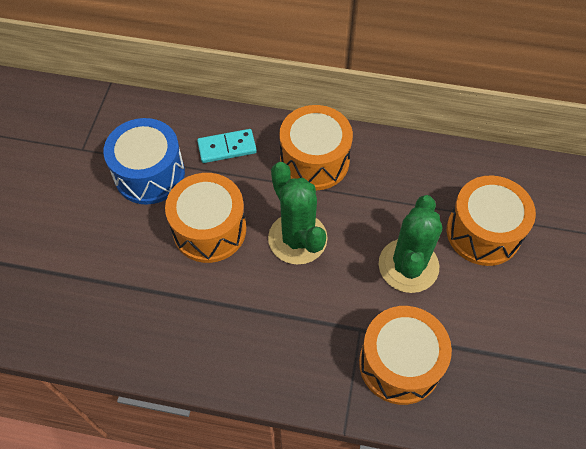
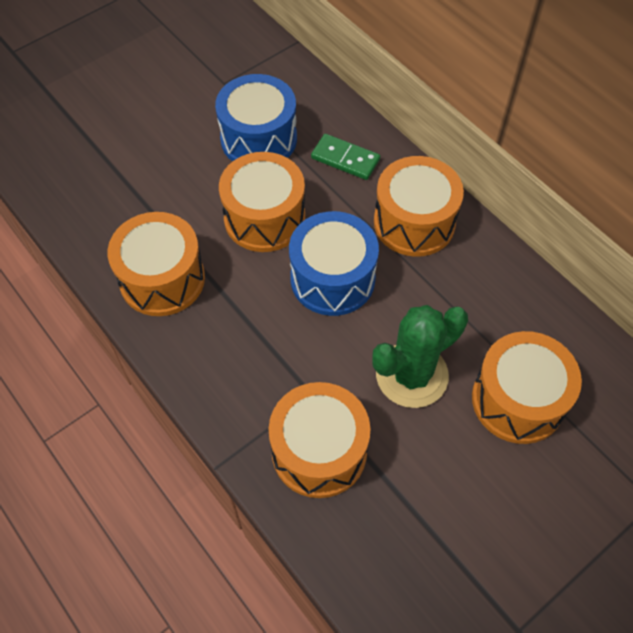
camera: 40 degrees right, 0 degrees up
turquoise domino [197,129,257,163] -> green domino [311,134,380,180]
green cactus [268,162,328,265] -> blue drum [289,211,379,316]
none -> orange drum [107,212,205,316]

